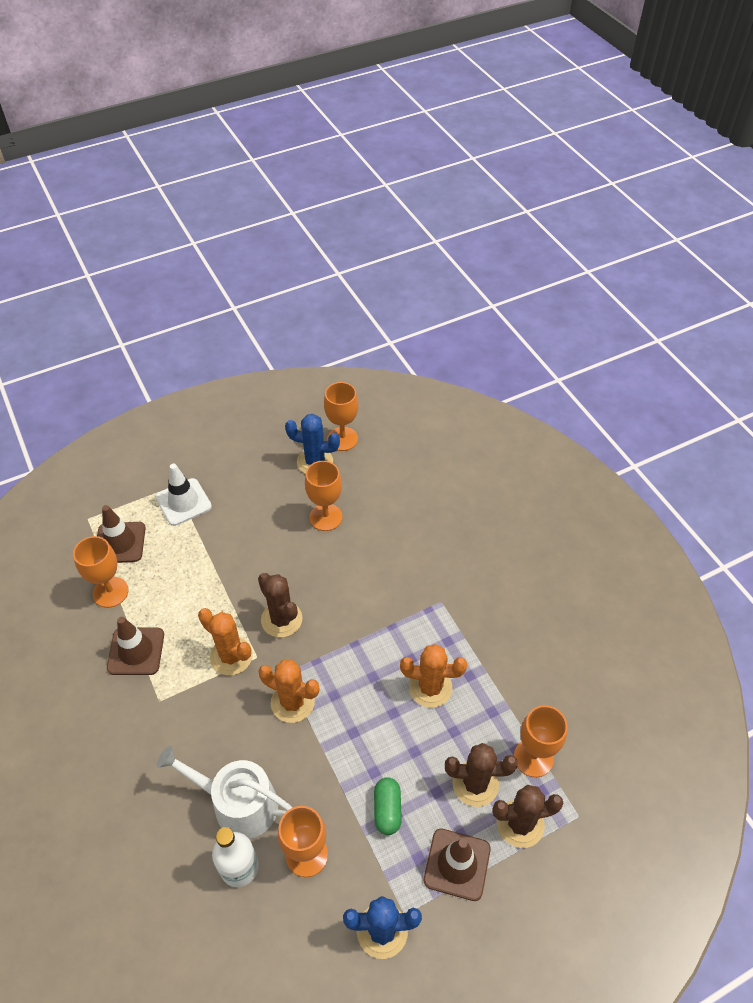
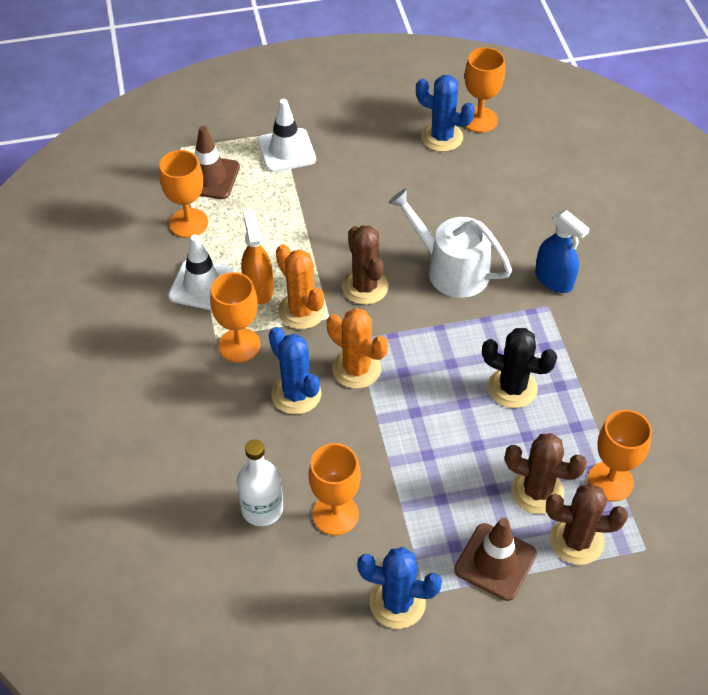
camera: 15 degrees right, 0 degrees up
brown traffic cone [107,617,164,675] -> white traffic cone [168,235,236,311]
white watering can [156,746,293,839] -> white watering can moved to [389,189,512,298]
orange goblet [305,461,342,531] -> orange goblet moved to [210,272,261,363]
green capsule [374,777,402,835] -> none
orange cactus [400,644,467,708] -> black cactus [482,328,557,408]
none -> orange spray bottle [241,209,274,304]
none -> blue cactus [269,327,321,414]
none -> blue spray bottle [535,210,590,293]

